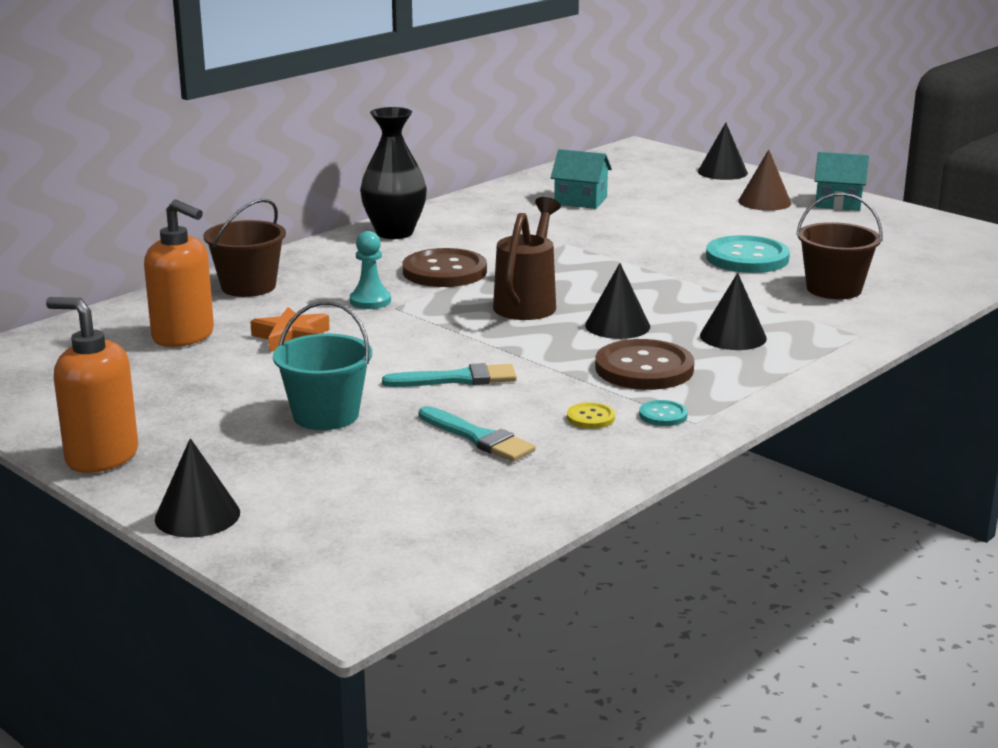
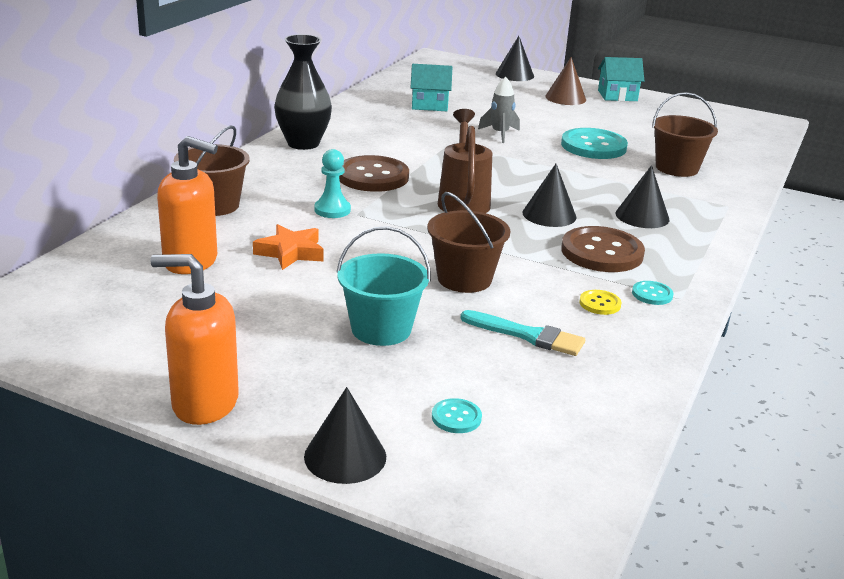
camera: 20 degrees left, 5 degrees up
turquoise brush [382,363,517,387] -> brown bucket [427,192,510,293]
none -> turquoise button [432,398,482,433]
none -> grey rocket [478,77,520,143]

